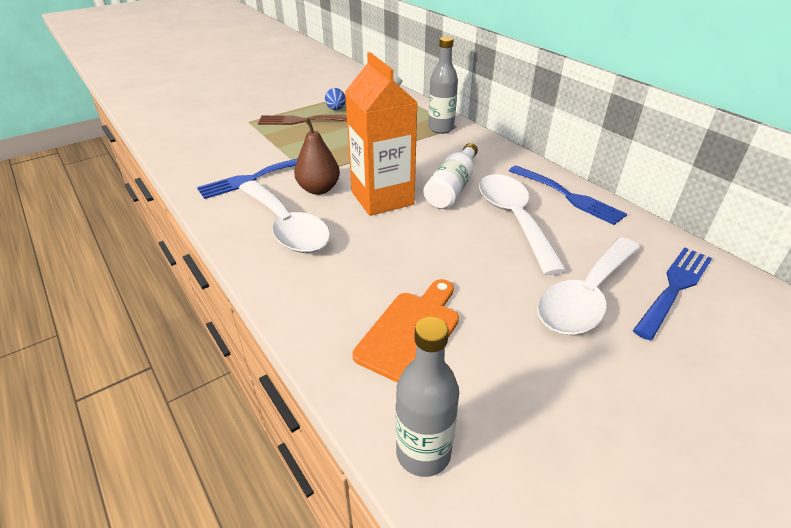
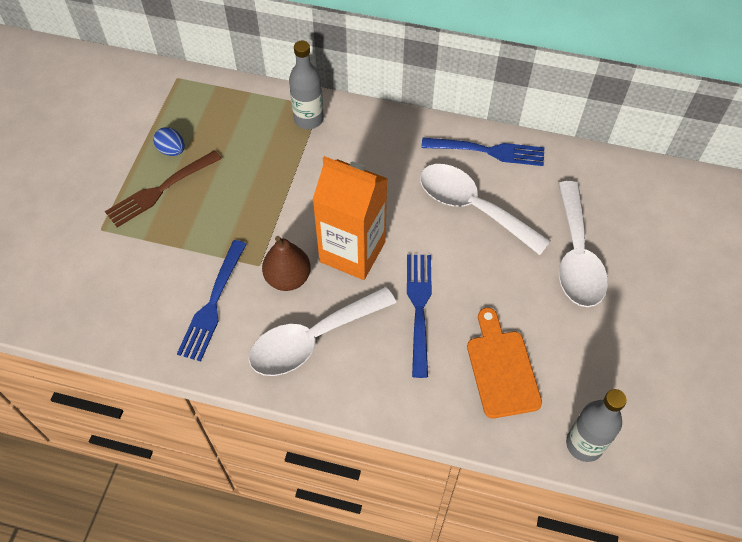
camera: 40 degrees left, 20 degrees up
white spoon [239,180,330,253] -> white spoon turned 135 degrees clockwise [248,287,396,376]
white bottle [423,143,478,209] -> none
blue fork [633,247,712,340] -> blue fork moved to [407,255,432,378]

